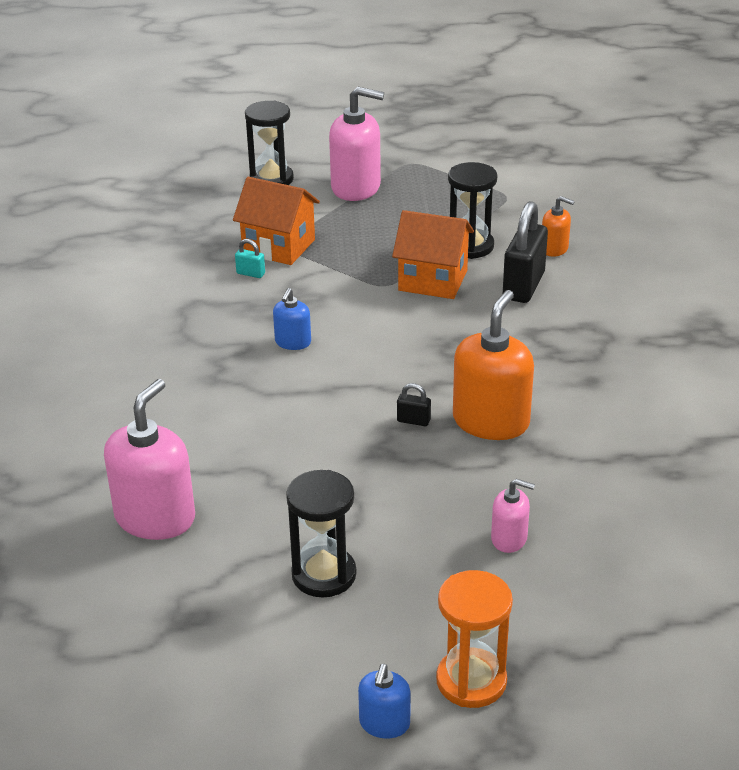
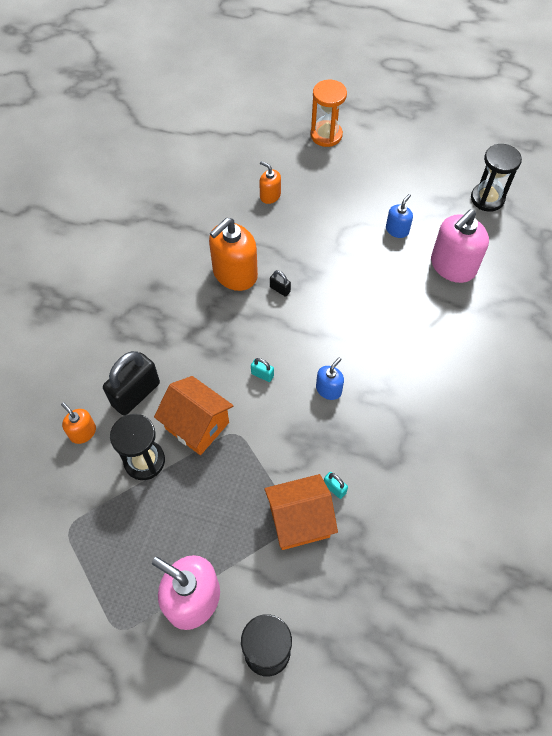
camera: 160 degrees left, 25 degrees up
orange house [233,177,320,265] -> orange house turned 60 degrees counterclockwise [264,474,338,550]
black hourglass [286,470,356,597] -> black hourglass moved to [471,144,522,212]
blue soap dispenser [358,664,411,739] -> blue soap dispenser moved to [386,194,413,238]
pink soap dispenser [491,479,535,553] -> orange soap dispenser [259,161,281,204]
none -> turquoise padlock [251,358,274,382]

